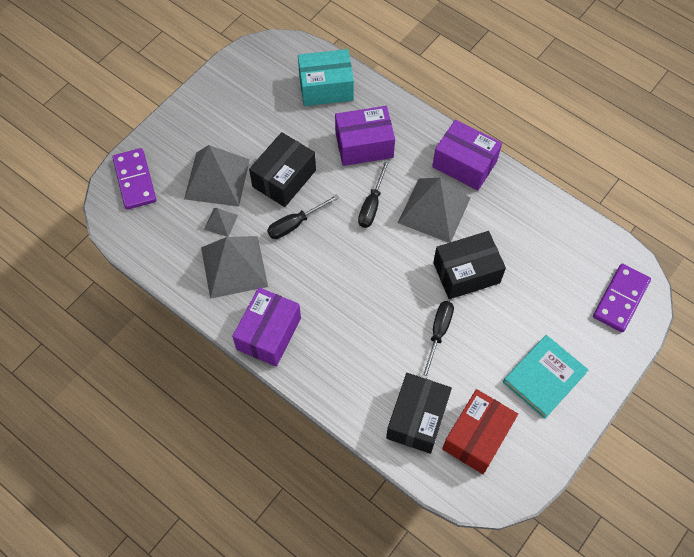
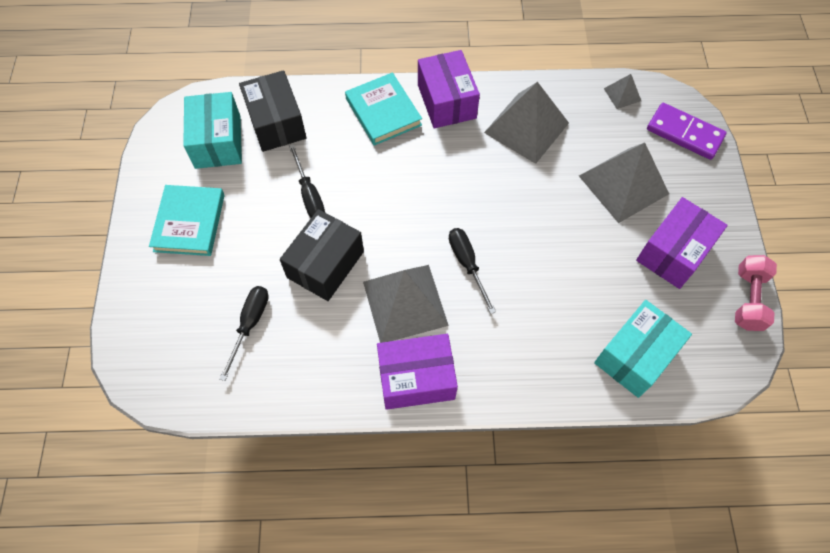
camera: 140 degrees right, 0 degrees up
grey pyramid [204,208,238,237] -> grey pyramid moved to [604,74,641,109]
black box [249,132,316,207] -> none
black screwdriver [267,194,339,239] -> black screwdriver moved to [219,286,269,381]
purple box [335,106,395,166] -> purple box moved to [636,197,728,289]
red box [442,389,518,474] -> turquoise box [183,92,242,169]
purple domino [593,264,651,332] -> none
none -> turquoise book [345,72,422,146]
none -> pink dumbbell [735,255,777,331]

